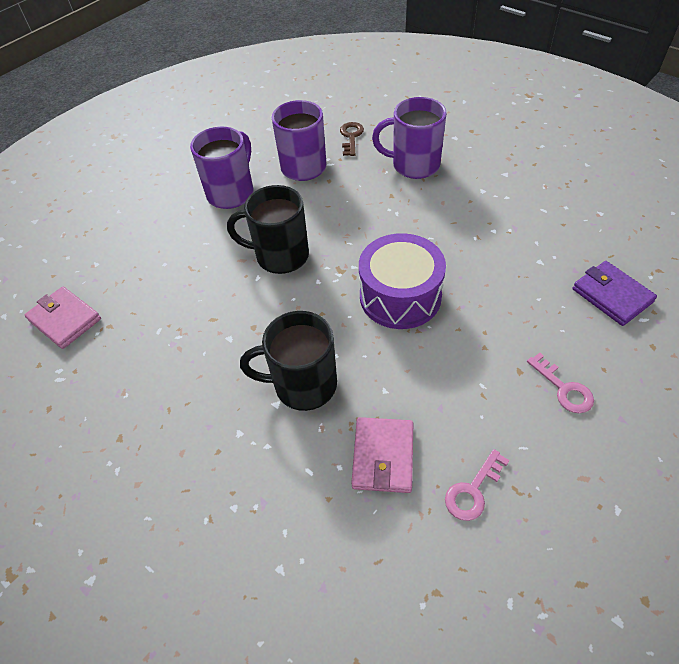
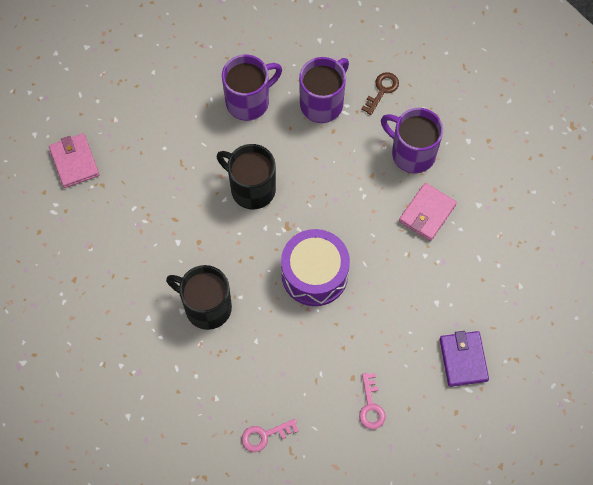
camera: 25 degrees right, 15 degrees up
pink wallet [351,417,413,493] -> pink wallet moved to [399,183,457,241]

